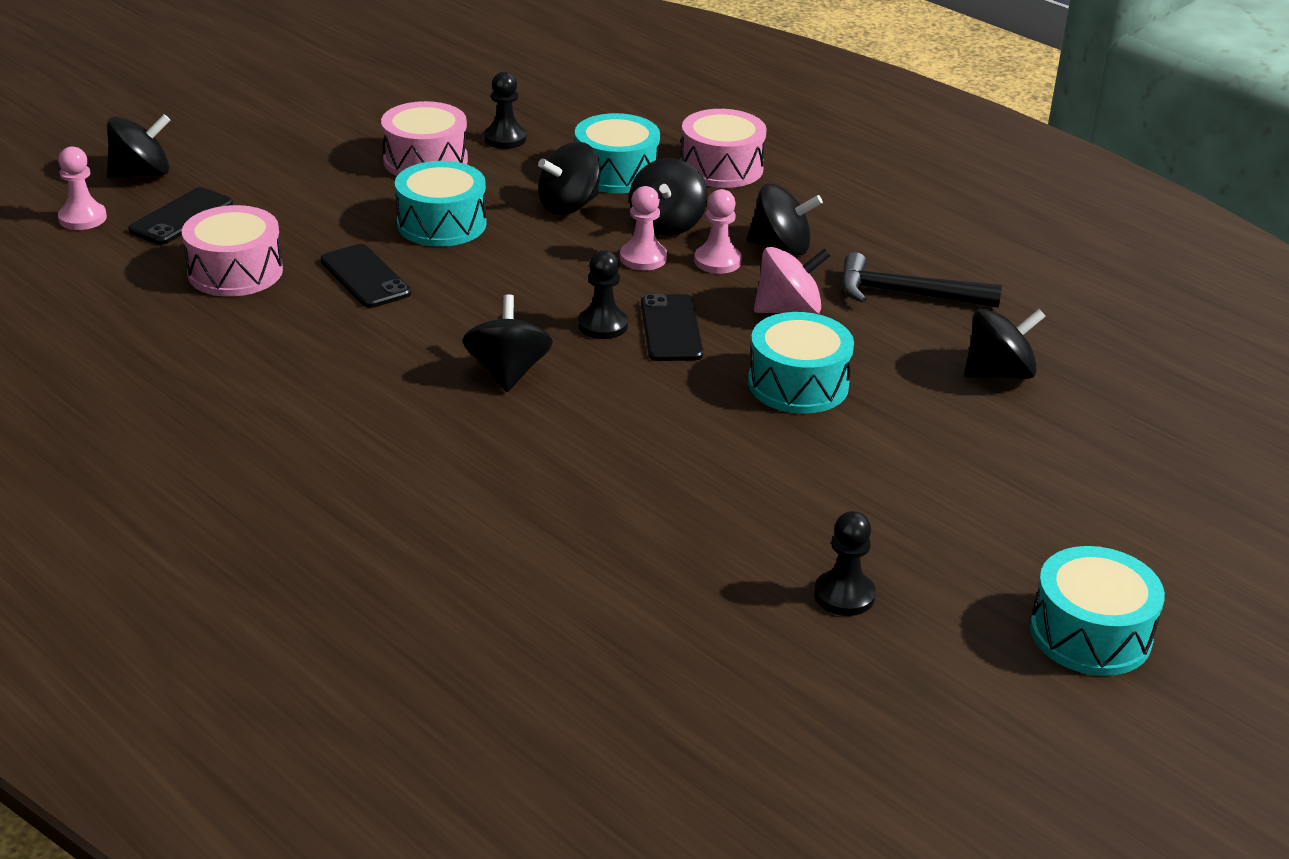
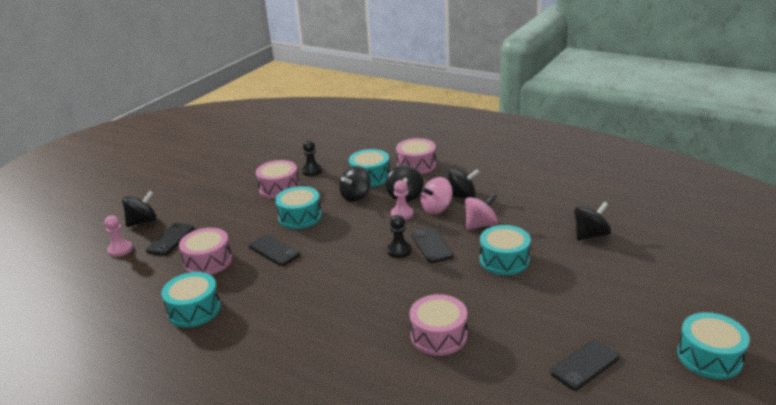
camera: 10 degrees left, 5 degrees down
black spinning top [463,294,553,392] -> none
pink pawn [694,189,742,274] -> pink spinning top [421,177,453,214]
black pawn [814,511,876,616] -> black phone [551,340,620,390]
black hammer [841,252,1002,308] -> none
none -> turquoise drum [161,272,221,328]
none -> pink drum [409,294,467,356]

